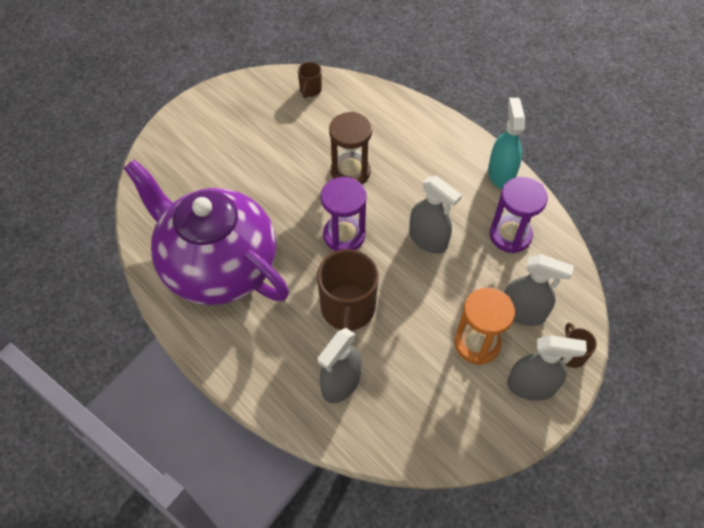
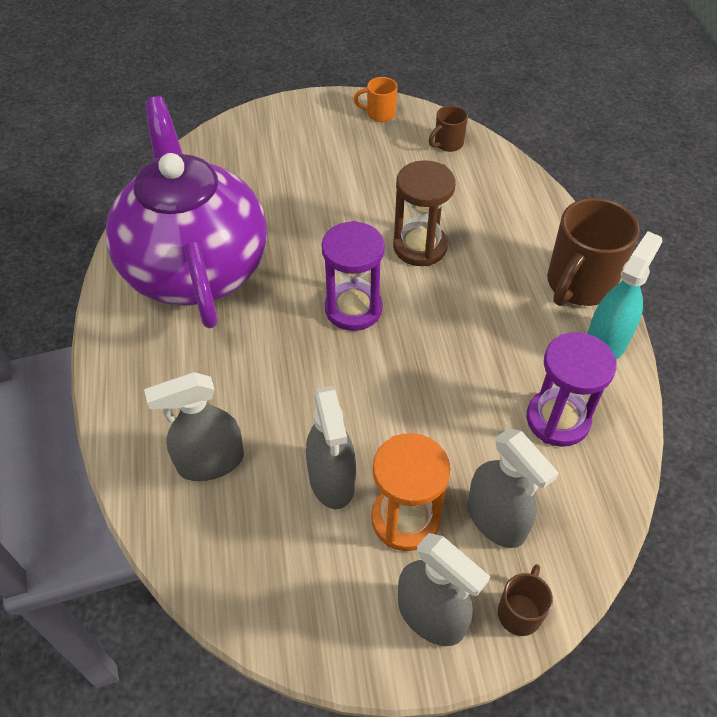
camera: 35 degrees right, 5 degrees down
brown mug [317,249,379,331] -> brown mug moved to [547,198,640,306]
grey spray bottle [409,176,462,254] -> grey spray bottle moved to [306,386,356,509]
none -> orange mug [354,77,397,122]

